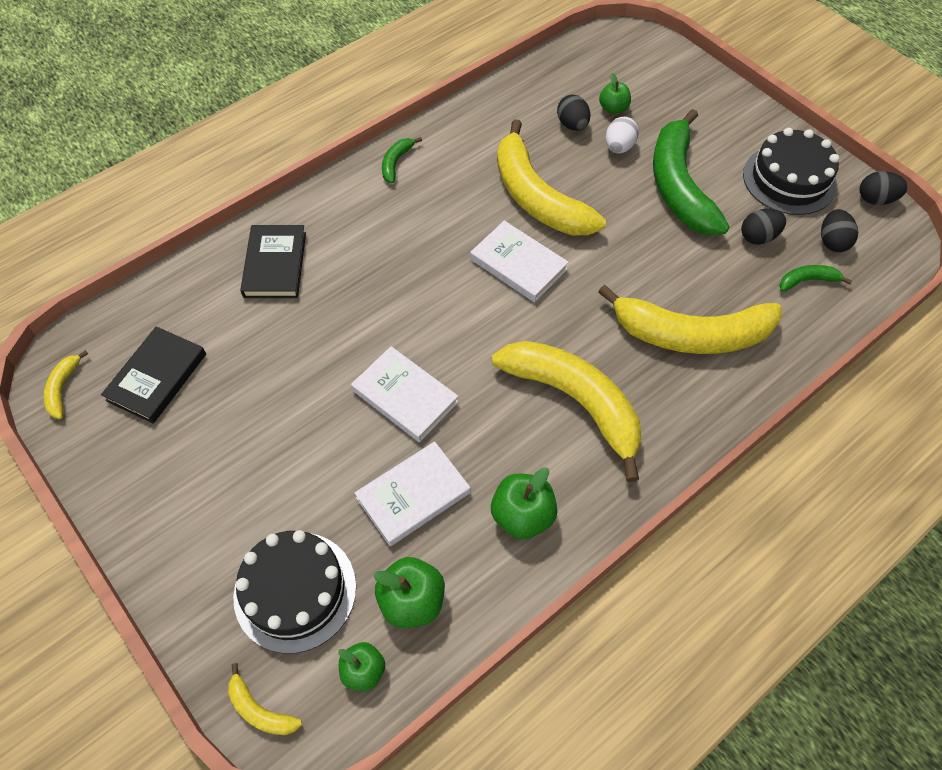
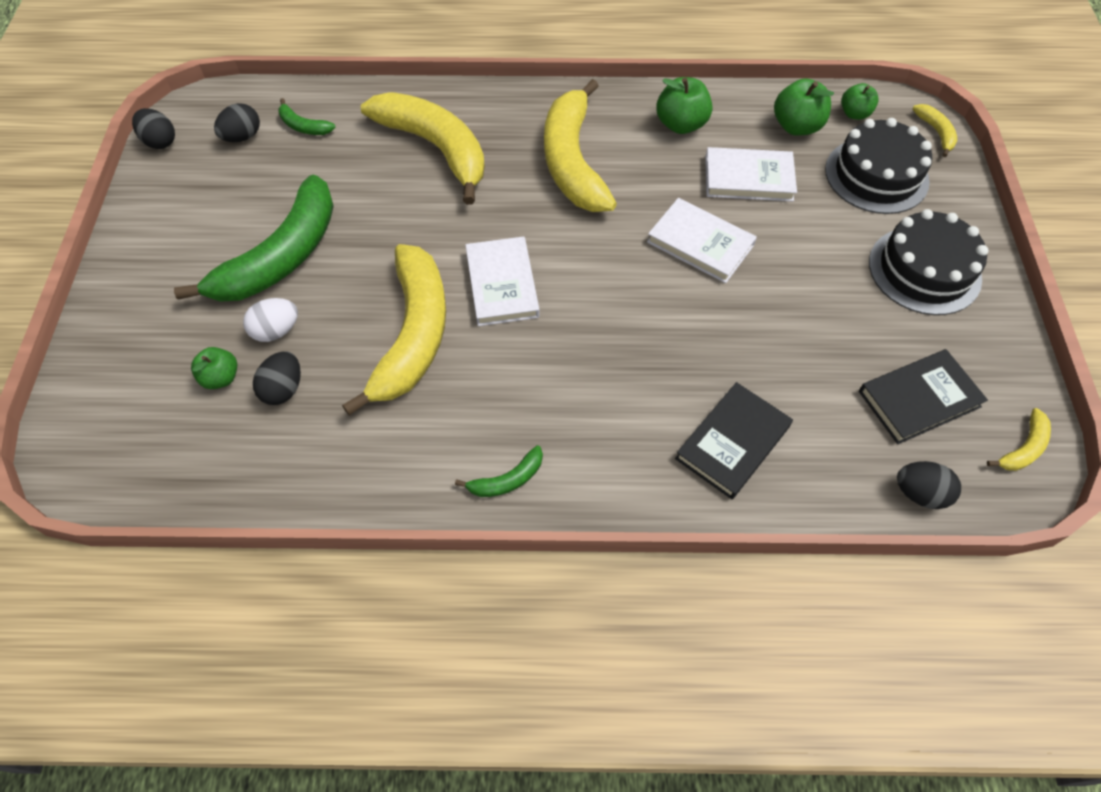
camera: 140 degrees left, 0 degrees up
white book [351,346,458,442] -> white book turned 45 degrees counterclockwise [647,198,757,283]
black egg [741,208,786,245] -> black egg moved to [897,461,961,509]
black cake [743,128,840,215] -> black cake moved to [869,209,988,315]

